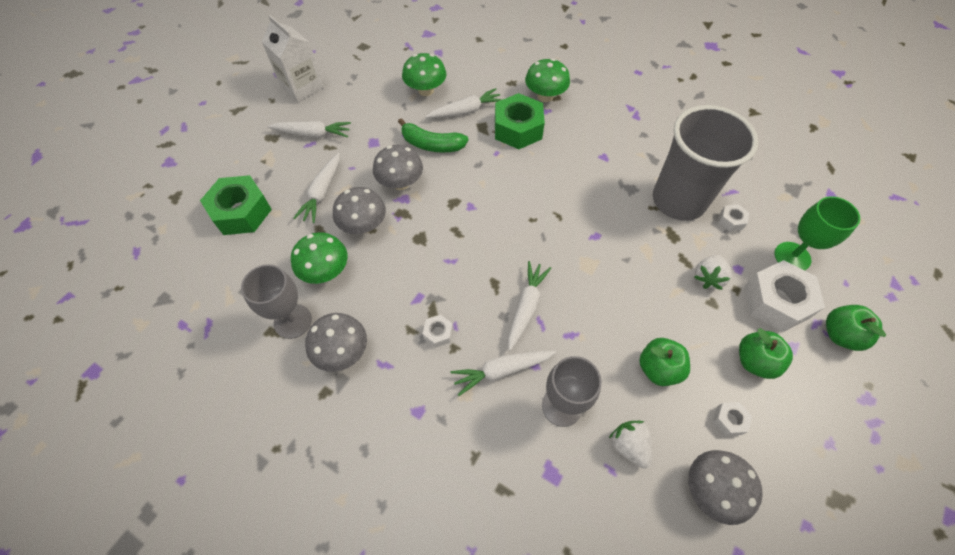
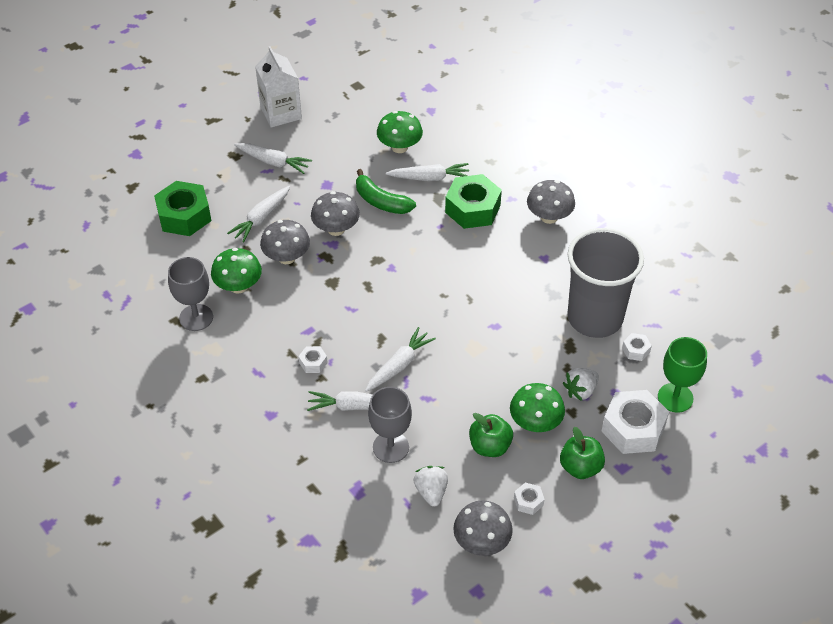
camera: 20 degrees right, 10 degrees down
grey mushroom [305,313,367,372] -> grey mushroom moved to [527,180,575,224]
green mushroom [525,58,570,102] -> green mushroom moved to [510,383,565,432]
green apple [826,305,886,351] -> none

